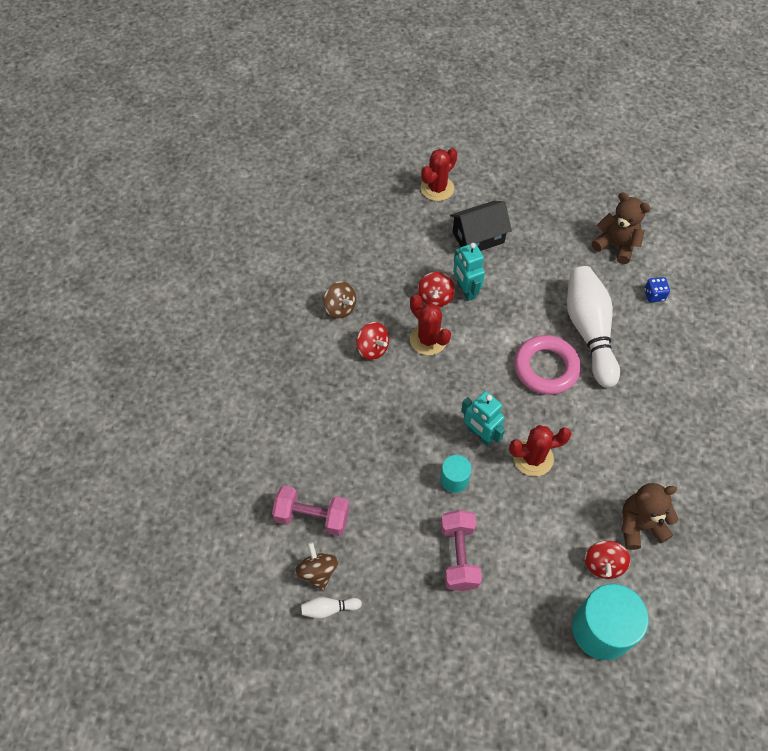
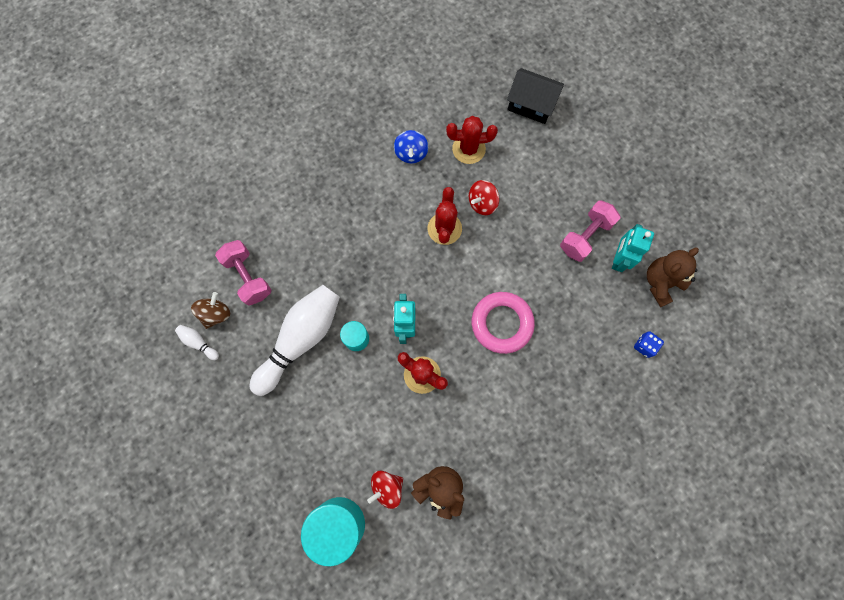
camera: 45 degrees right, 15 degrees up
brown spinning top [323,281,356,319] -> blue spinning top [394,130,428,164]
red spinning top [356,322,389,360] -> none
red cactus [421,148,458,201] -> red cactus moved to [446,116,498,164]
pink dumbbell [441,510,482,591] -> pink dumbbell moved to [560,200,621,262]
black house [450,201,512,251] -> black house moved to [507,68,564,124]
turquoise robot [453,243,485,301] -> turquoise robot moved to [612,224,654,272]
white bowling pin [567,266,620,388] -> white bowling pin moved to [250,285,340,396]
brown teddy bear [592,192,651,264] -> brown teddy bear turned 120 degrees counterclockwise [647,248,699,307]

